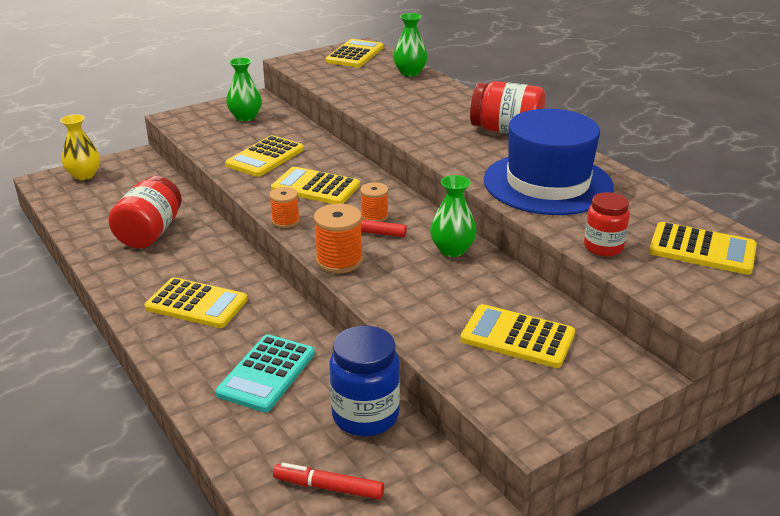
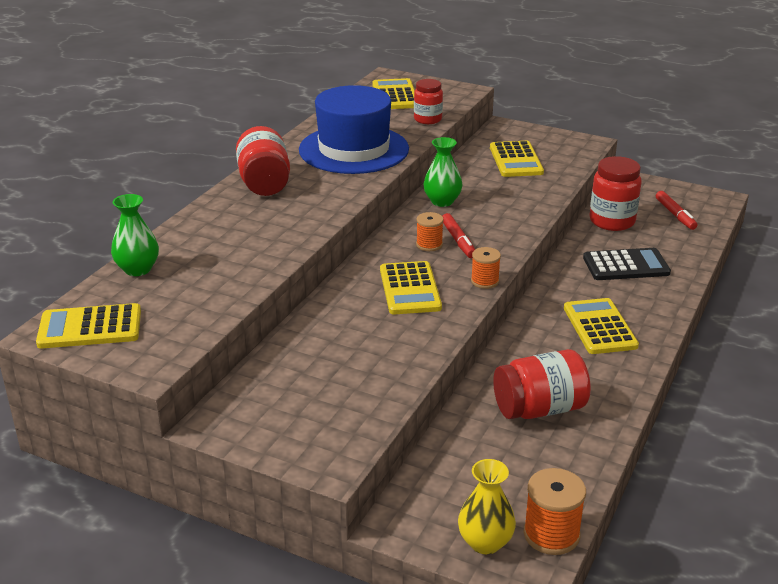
camera: 120 degrees left, 0 degrees up
turquoise calculator [215,334,315,412] -> black calculator [583,248,671,280]
yellow calculator [225,135,304,177] -> none
green vase [226,57,262,121] -> none
orange spool [314,204,363,273] -> orange spool moved to [524,468,586,555]
blue jar [329,325,400,436] -> red jar [590,156,642,231]

